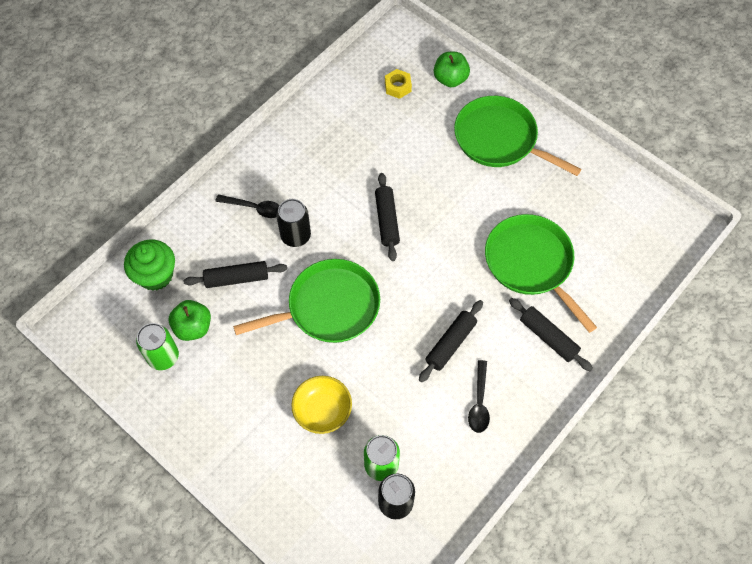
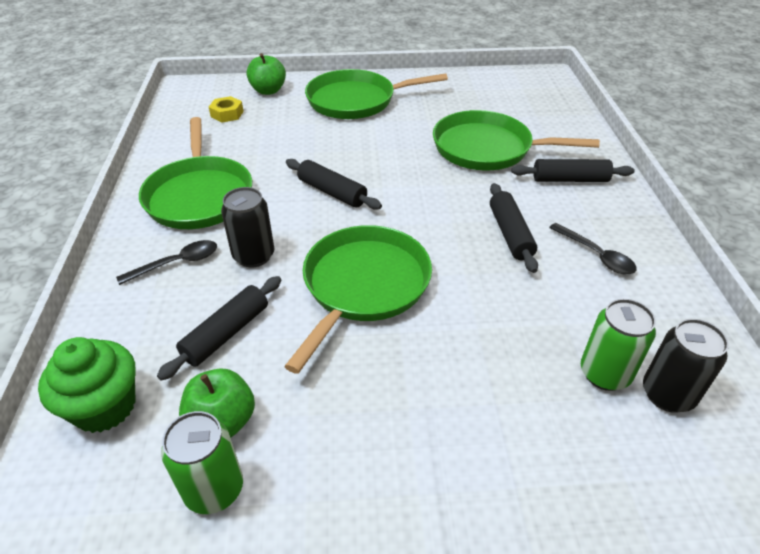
camera: 45 degrees left, 20 degrees down
yellow bowl [291,376,352,434] -> none
none -> green pan [139,117,252,229]

